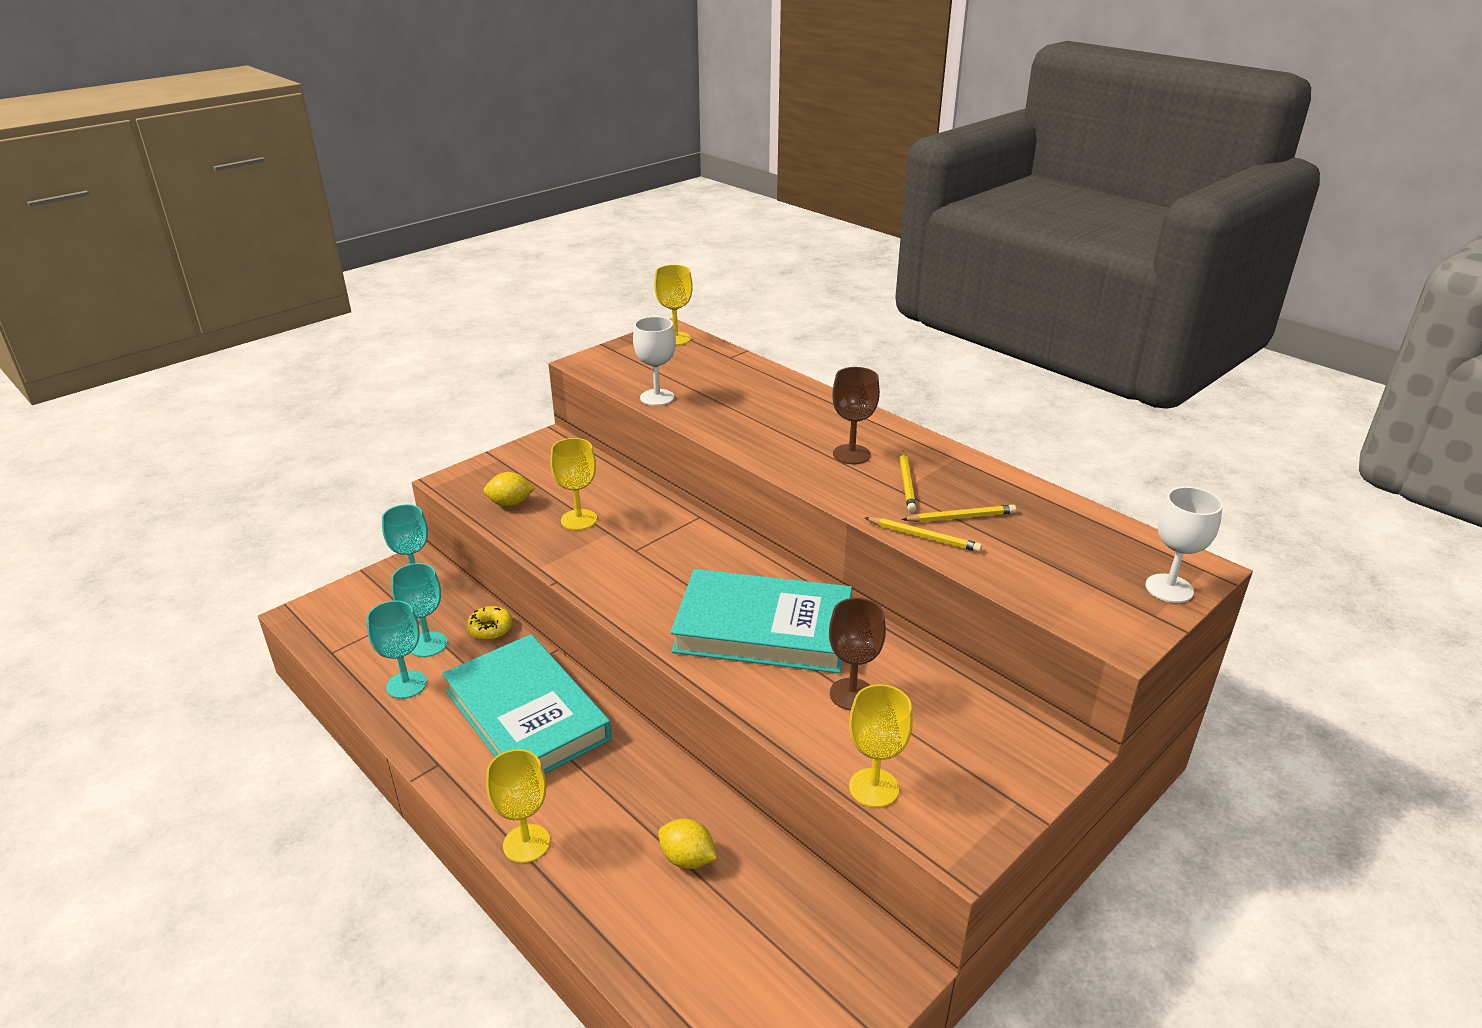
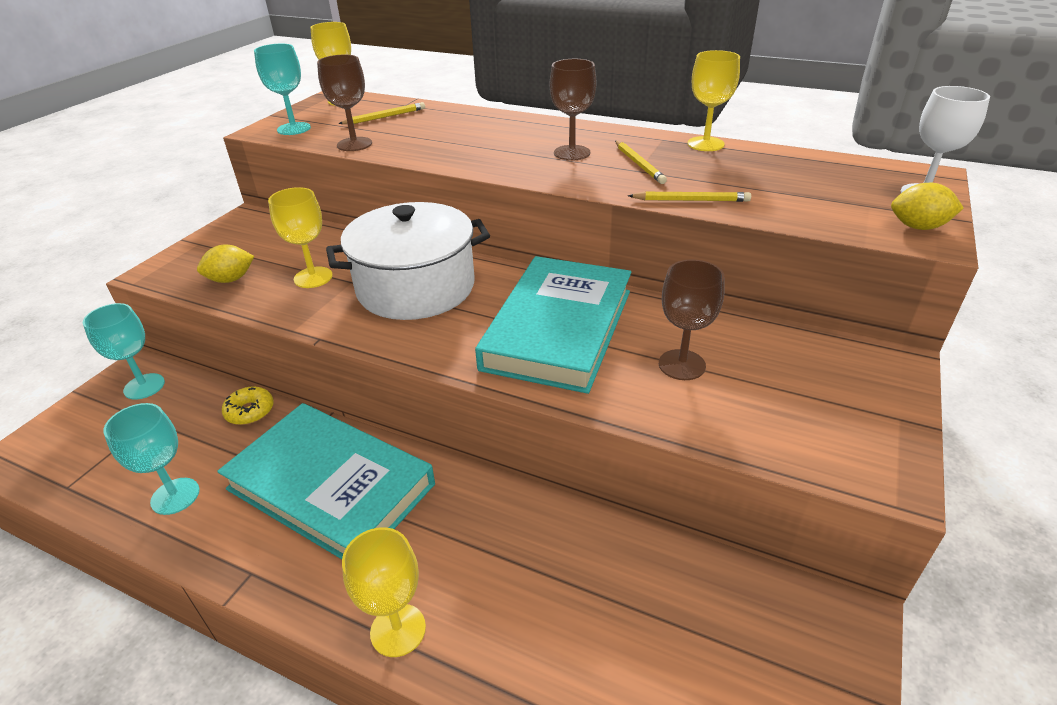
camera: 20 degrees left, 5 degrees up
turquoise goblet [391,563,447,657] -> turquoise goblet moved to [254,44,311,135]
white goblet [633,317,676,406] -> brown goblet [317,55,372,151]
yellow lemon [658,818,717,869] -> yellow lemon moved to [891,183,964,230]
turquoise book [670,569,852,673] -> turquoise book turned 60 degrees counterclockwise [475,256,632,394]
yellow goblet [849,684,913,808] -> yellow goblet moved to [687,50,740,151]
yellow pencil [902,505,1016,522] -> yellow pencil moved to [338,102,425,124]
none -> white pot [326,202,490,320]

